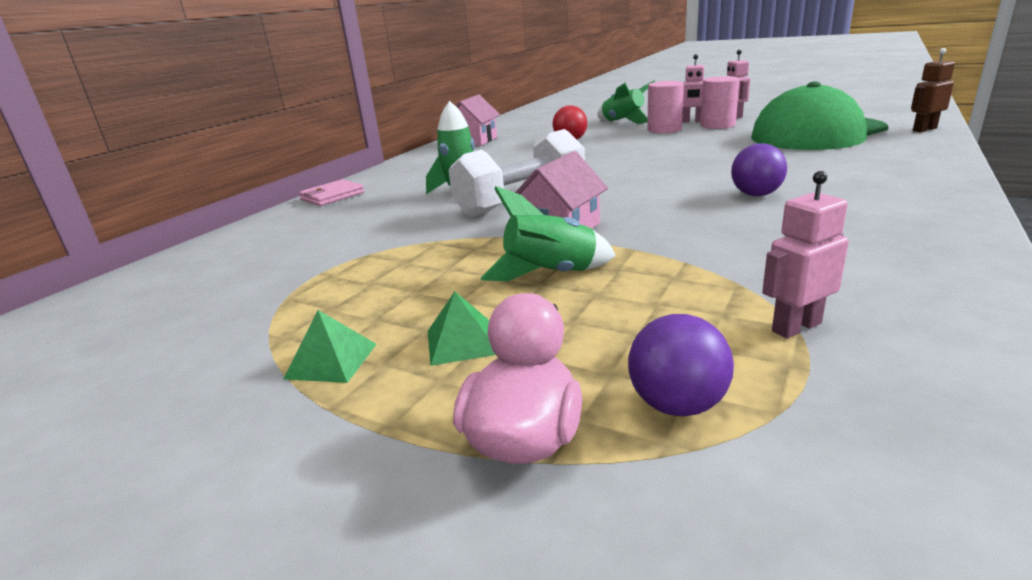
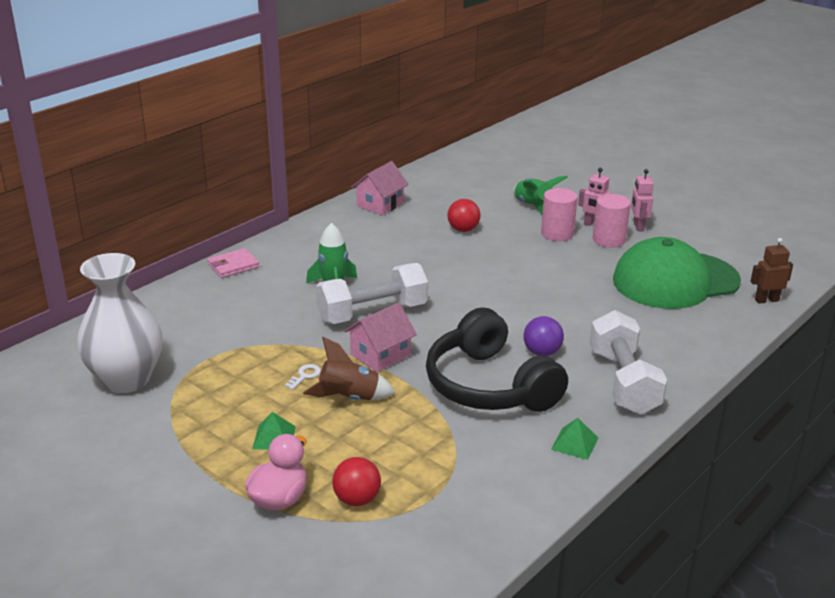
camera: 10 degrees right, 5 degrees up
green pyramid [283,310,377,383] -> green pyramid moved to [551,418,598,460]
green rocket [481,186,616,281] -> brown rocket [303,337,395,400]
purple ball [628,314,734,416] -> red ball [332,457,381,506]
pink robot [762,171,849,338] -> none
none -> white vase [77,253,162,393]
none -> white key [285,364,321,390]
none -> black headphones [426,307,568,412]
none -> white dumbbell [589,310,667,415]

